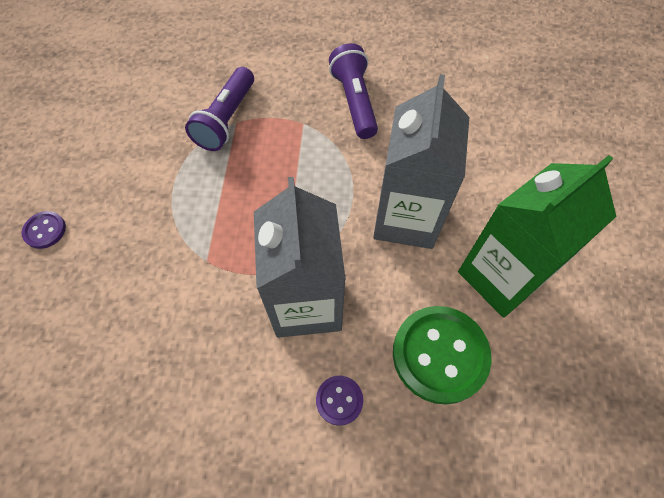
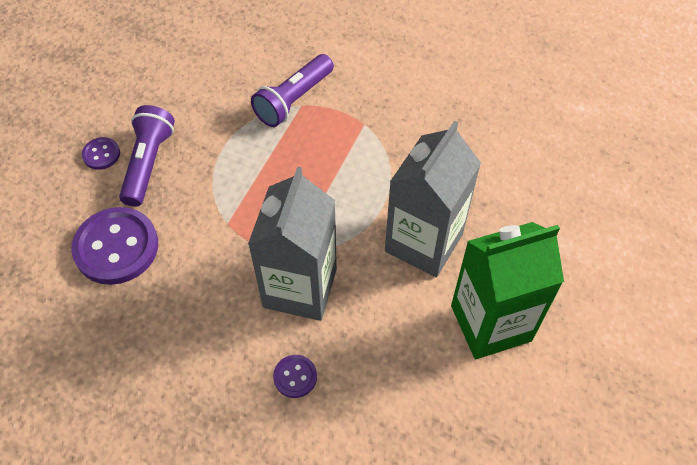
camera: 20 degrees right, 5 degrees down
purple flashlight [329,43,378,139] -> purple flashlight moved to [119,105,175,207]
green button [393,306,492,405] -> none
none -> purple button [71,207,158,285]

